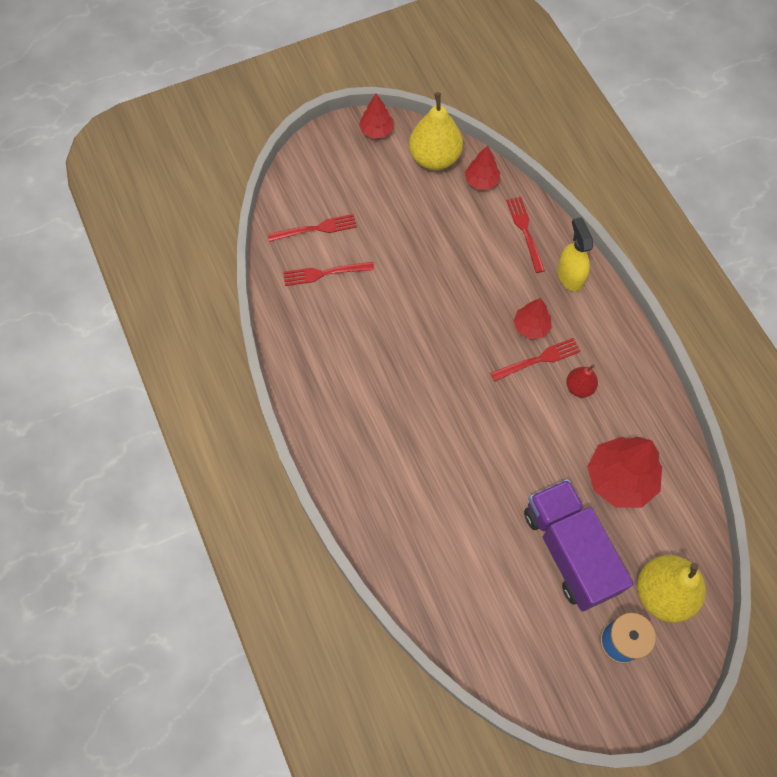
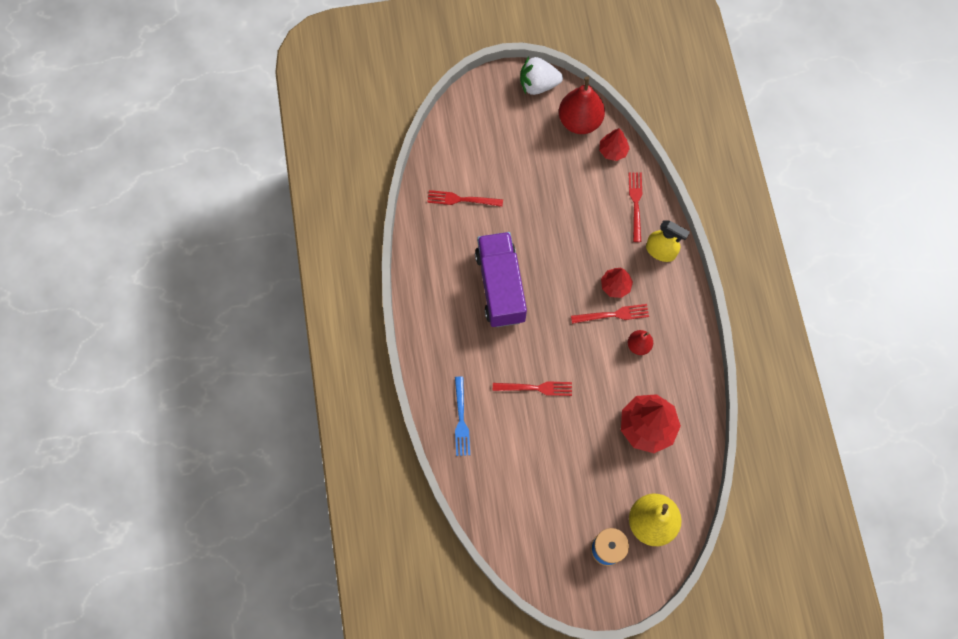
camera: 15 degrees right, 5 degrees up
red fork [268,214,357,242] -> red fork moved to [493,381,572,396]
red tree [359,94,393,139] -> white strawberry [520,57,563,95]
yellow pear [409,92,463,170] -> red pear [559,76,605,134]
purple truck [524,479,633,612] -> purple truck moved to [475,232,527,327]
yellow spray bottle [557,217,593,292] -> yellow spray bottle turned 120 degrees clockwise [646,220,690,262]
none -> blue fork [455,376,470,456]

